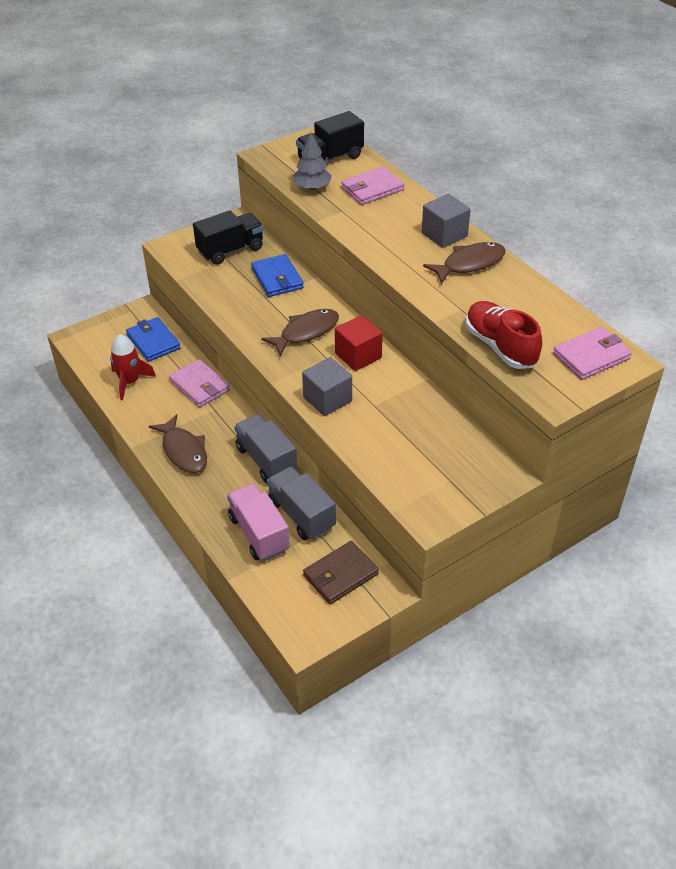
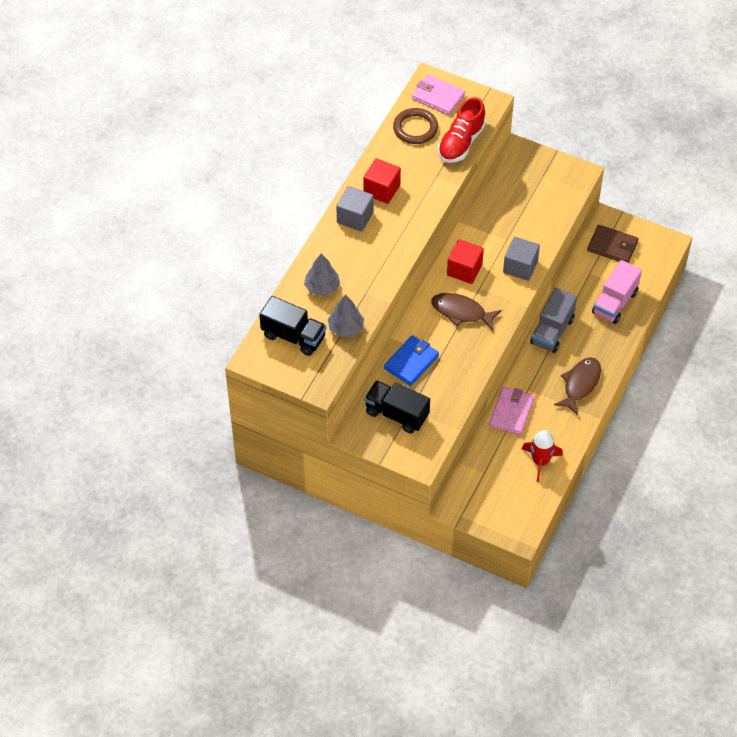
camera: 120 degrees left, 10 degrees up
blue wallet [126,317,181,362] -> none
grey truck [267,466,336,540] -> none
pink wallet [341,167,404,205] -> grey tree [304,253,340,296]
brown fish [423,242,506,284] -> red cube [363,158,401,204]
none -> brown ring [393,108,438,144]

